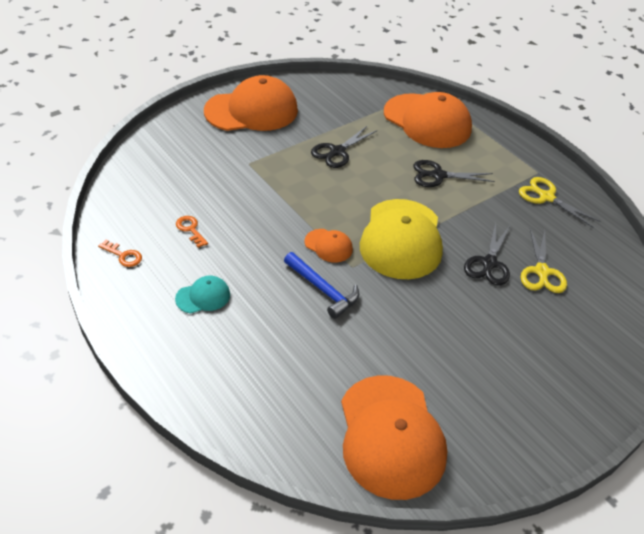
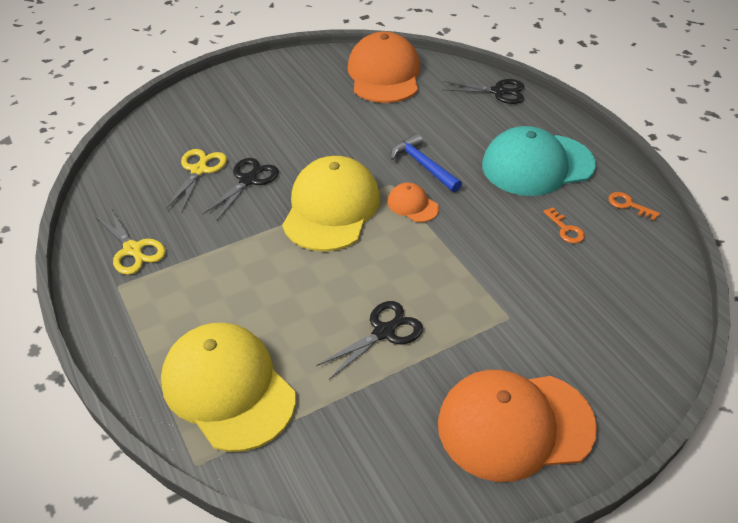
camera: 170 degrees left, 0 degrees up
turquoise cap [175,275,230,314] -> turquoise cap [482,126,596,196], size x2.20
orange cap [384,92,472,148] -> yellow cap [161,323,296,452]
black scissors [413,160,495,187] -> black scissors moved to [443,79,524,104]

